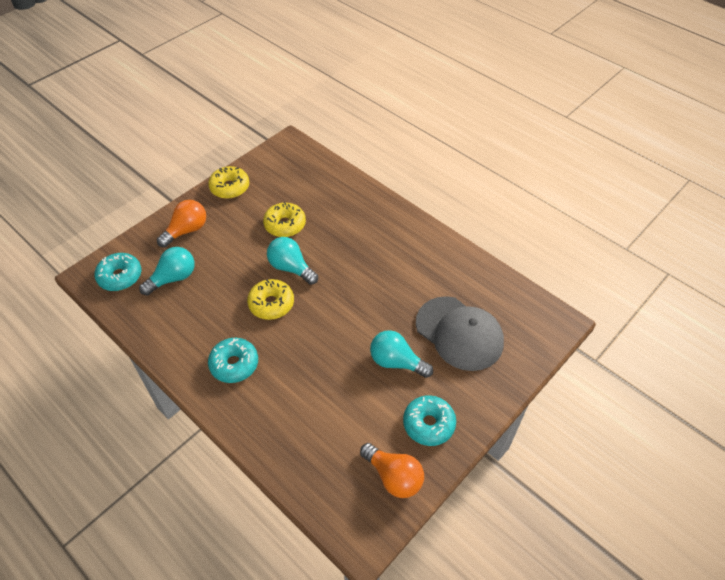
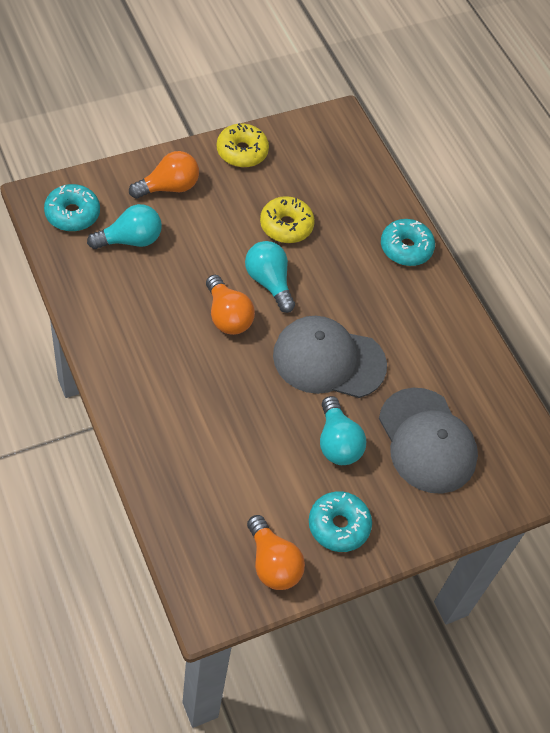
camera: 15 degrees right, 5 degrees up
turquoise donut [208,338,258,383] -> turquoise donut moved to [381,219,435,266]
yellow donut [247,279,294,320] -> orange light bulb [206,275,255,335]
turquoise light bulb [370,330,433,378] -> turquoise light bulb turned 150 degrees counterclockwise [320,396,366,465]
none -> grey cap [273,316,387,398]

